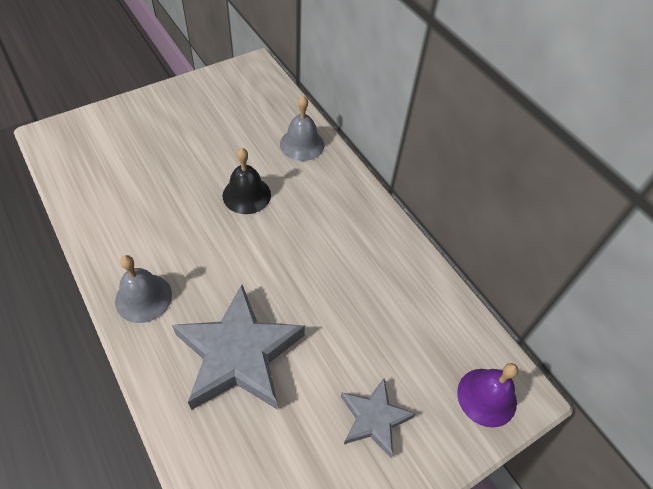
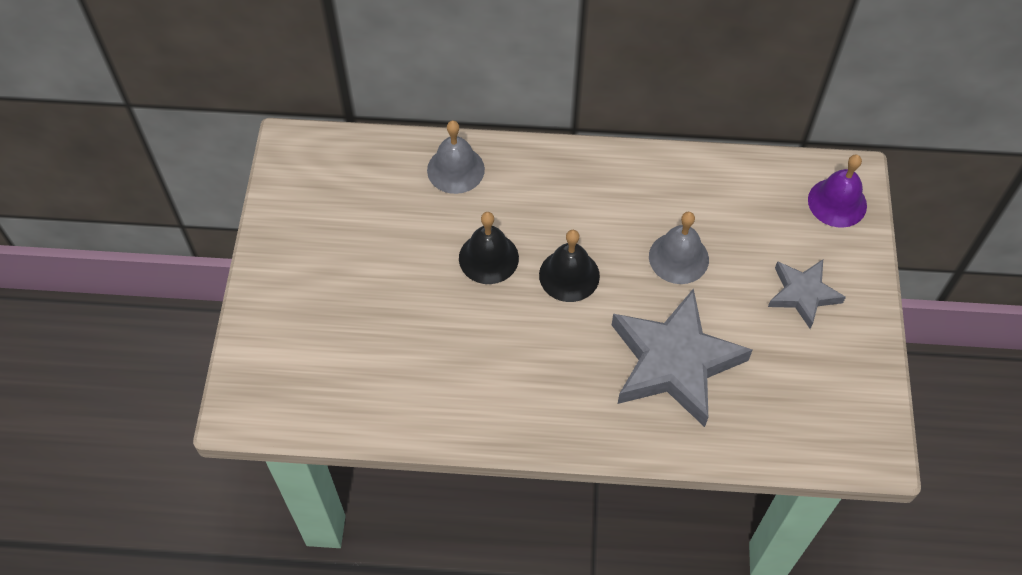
camera: 50 degrees left, 5 degrees up
grey bell [115,255,172,323] -> grey bell moved to [649,212,709,284]
none -> black bell [539,230,600,302]

